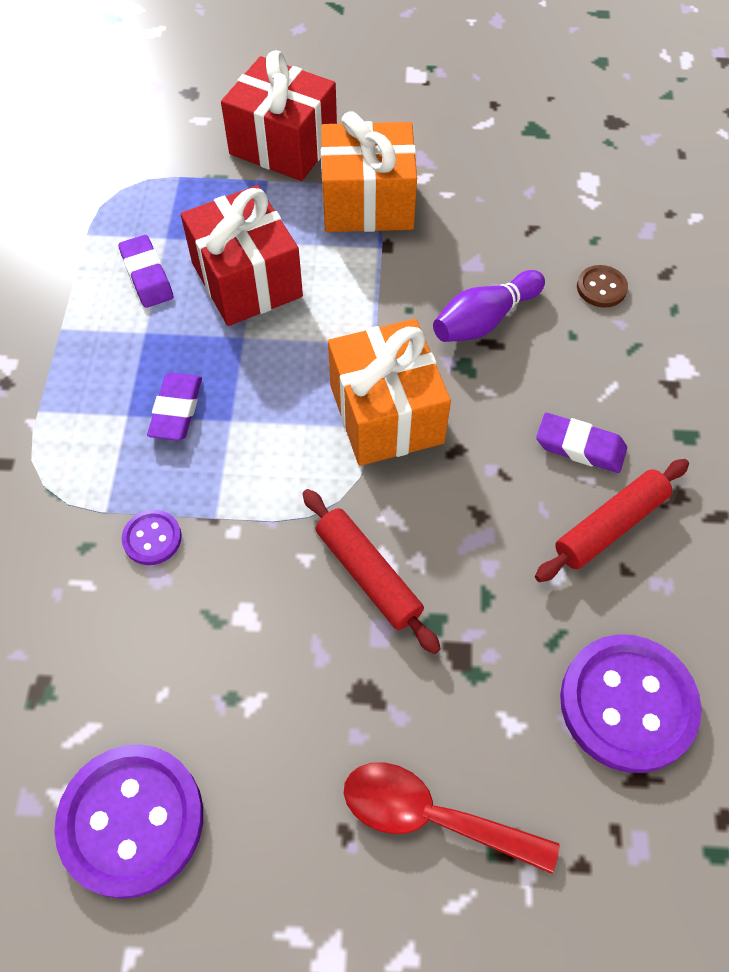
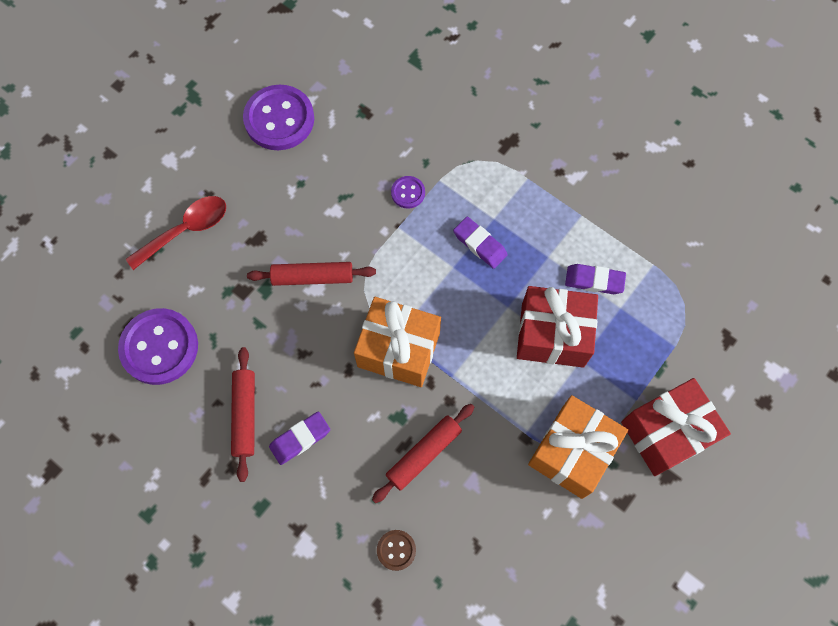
camera: 125 degrees right, 10 degrees up
purple bowling pin [433,270,545,342] -> red rolling pin [372,404,474,503]

